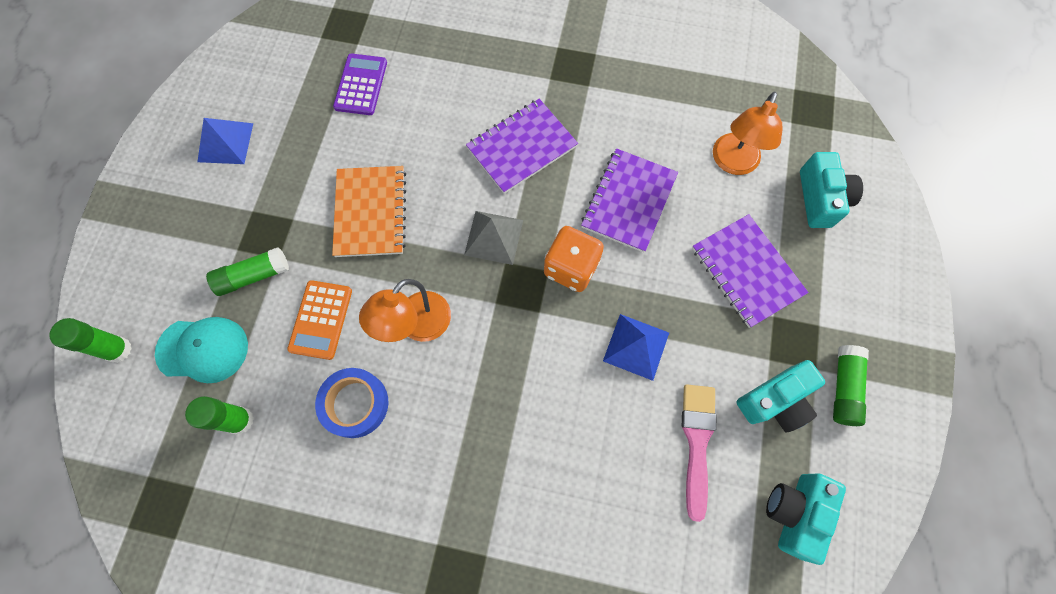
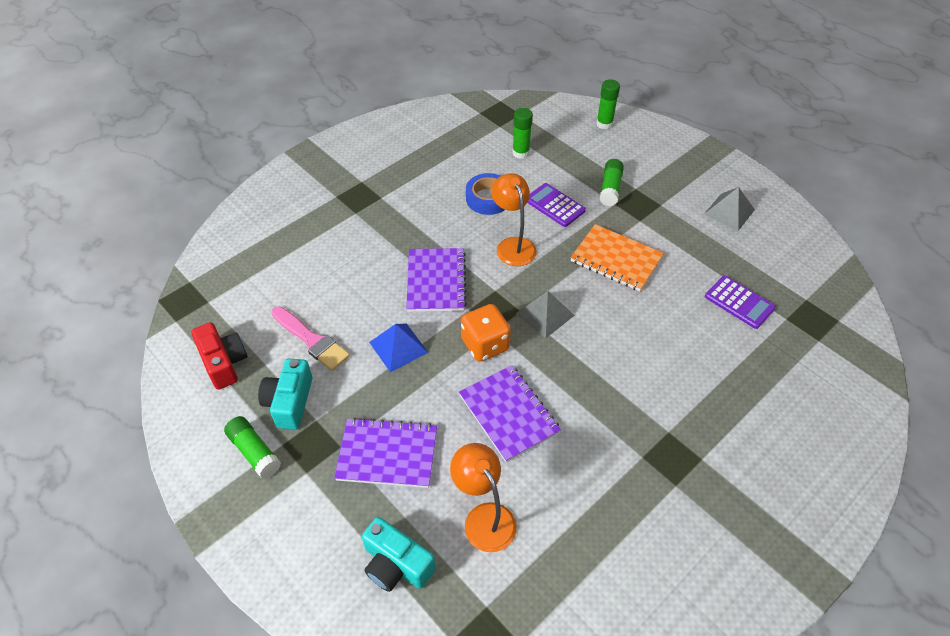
camera: 125 degrees right, 20 degrees down
turquoise cap [155,317,248,383] -> none
blue pyramid [197,118,253,164] -> grey pyramid [704,187,755,231]
orange calculator [287,280,352,360] -> purple calculator [527,183,586,227]
purple notebook [466,99,578,194] -> purple notebook moved to [406,248,467,312]
turquoise camera [766,473,846,565] -> red camera [191,322,248,390]

